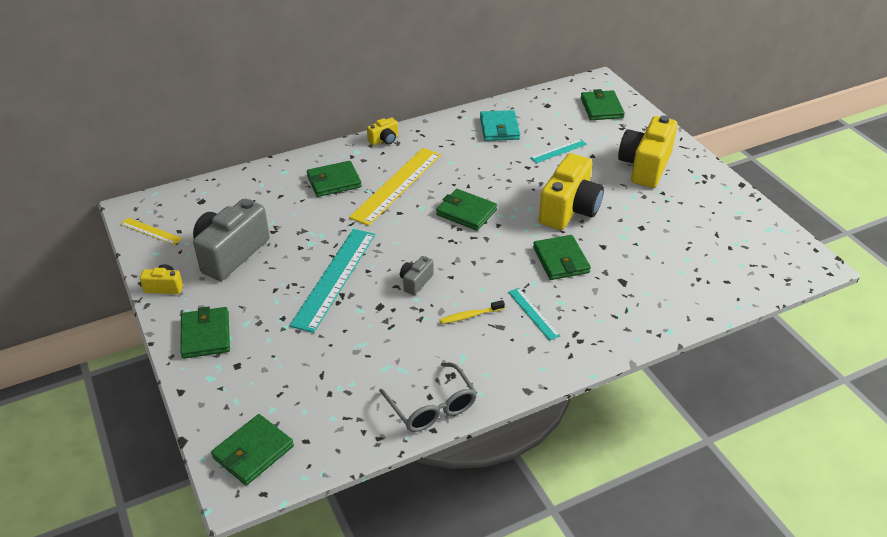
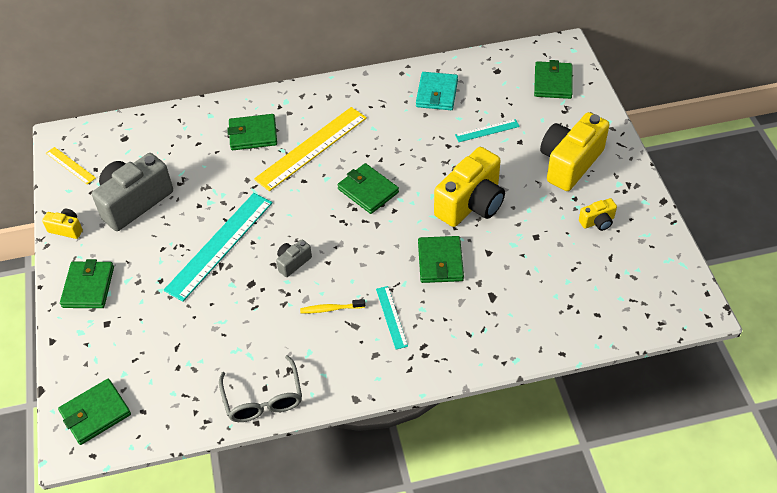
camera: 15 degrees right, 10 degrees up
yellow camera [367,118,398,146] -> yellow camera moved to [579,198,617,231]

